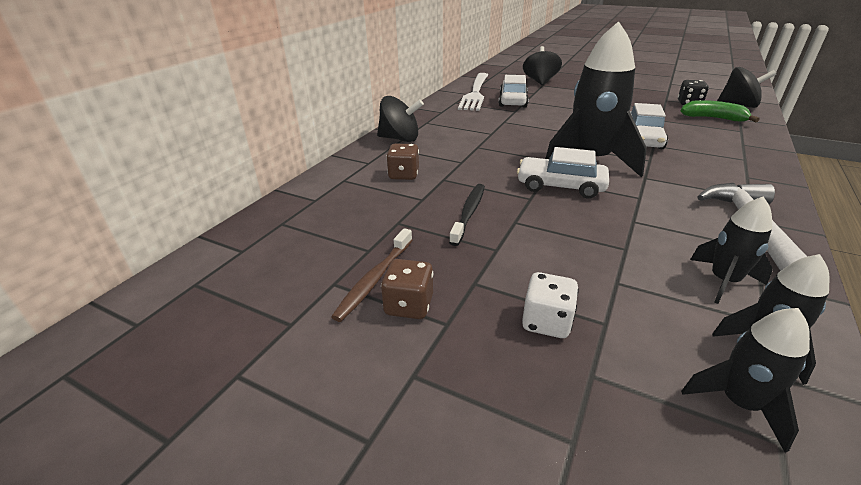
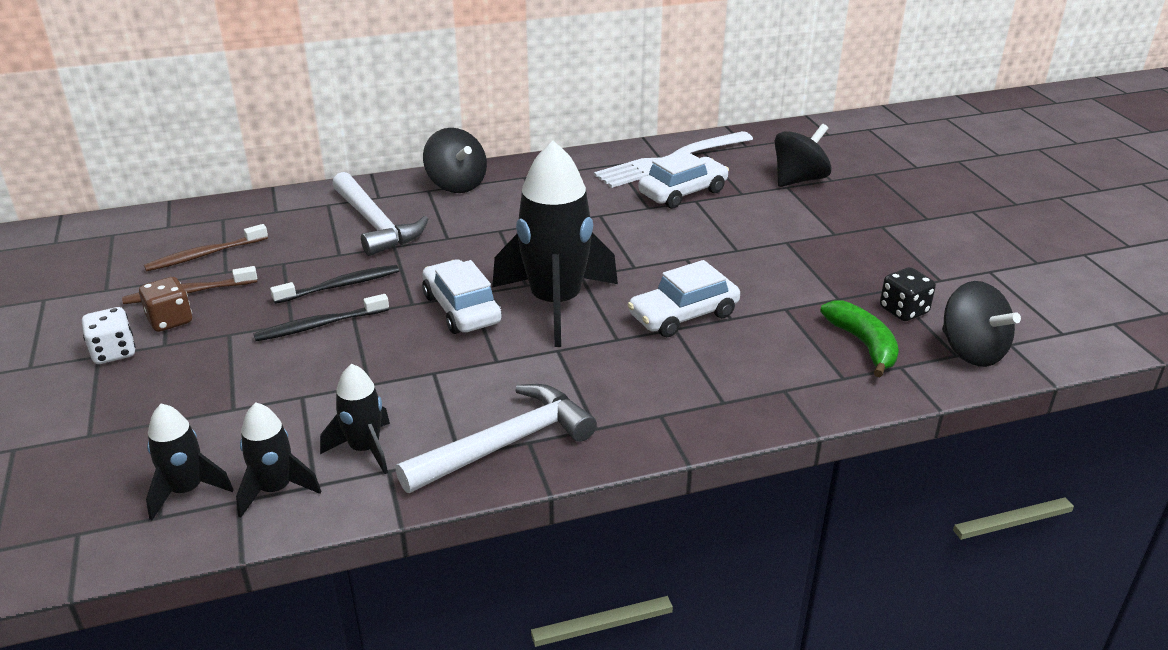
camera: 45 degrees right, 0 degrees up
brown dice [386,144,419,180] -> white hammer [332,172,428,256]
white dice [522,272,579,338] -> white dice moved to [82,307,136,364]
none -> brown toothbrush [144,224,268,271]
none -> black toothbrush [253,294,389,341]

